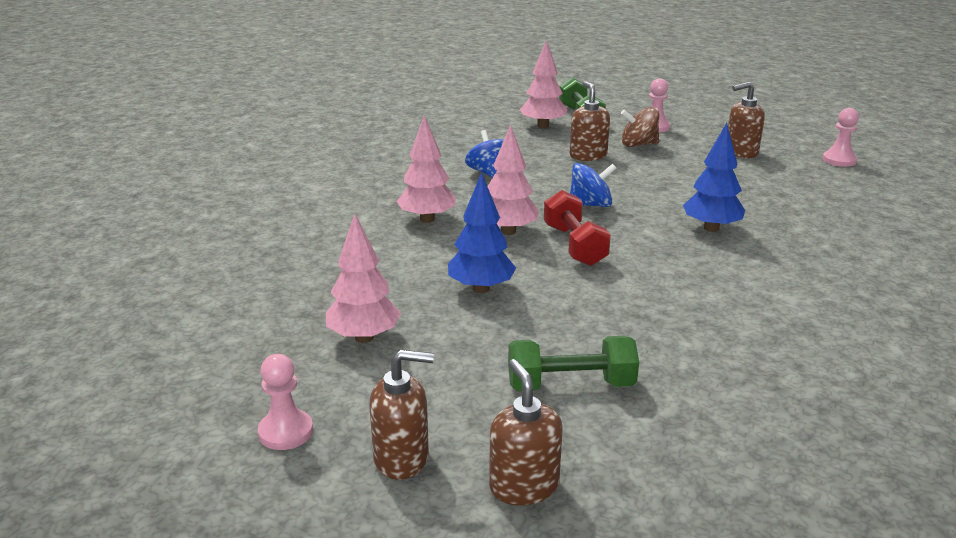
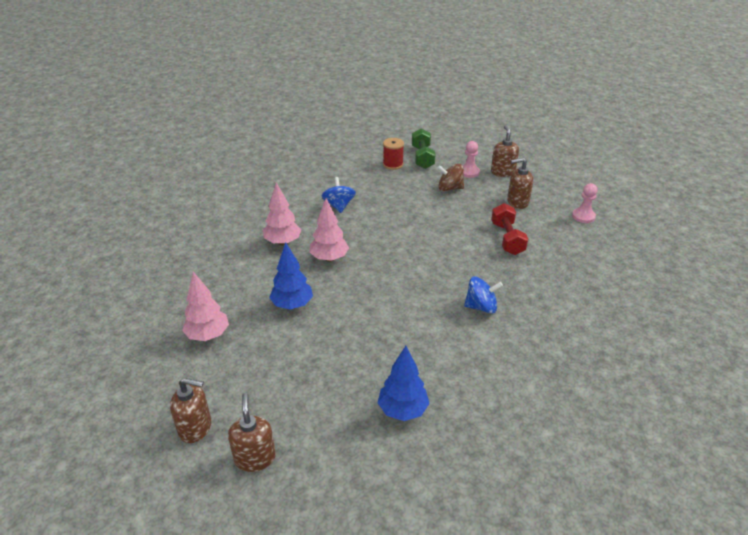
camera: 10 degrees right, 10 degrees up
pink pawn [258,354,313,450] -> none
green dumbbell [508,336,639,391] -> none
pink tree [520,39,567,128] -> red spool [383,138,404,170]
red dumbbell [544,190,611,266] -> red dumbbell moved to [491,203,528,255]
brown soap dispenser [570,81,610,161] -> brown soap dispenser moved to [491,125,519,177]
blue spinning top [570,163,616,207] -> blue spinning top moved to [464,276,503,314]
blue tree [683,123,745,232] -> blue tree moved to [378,346,430,421]

